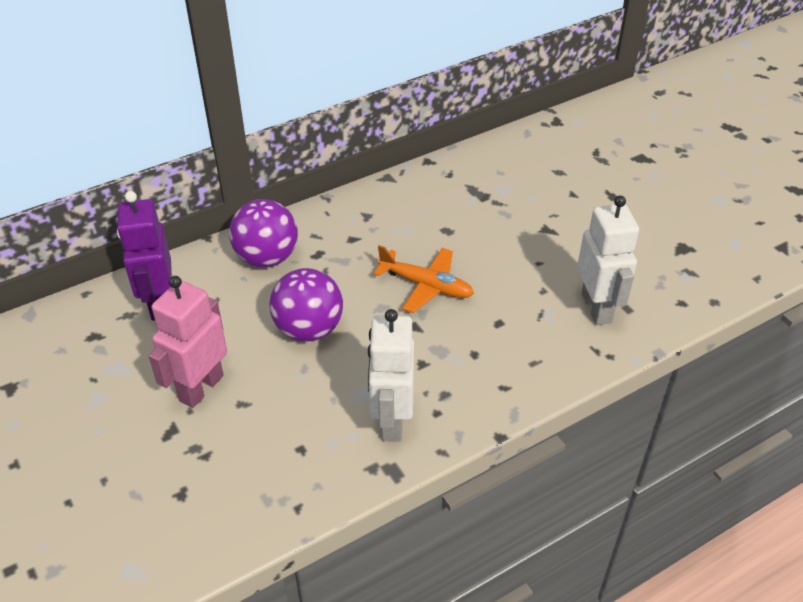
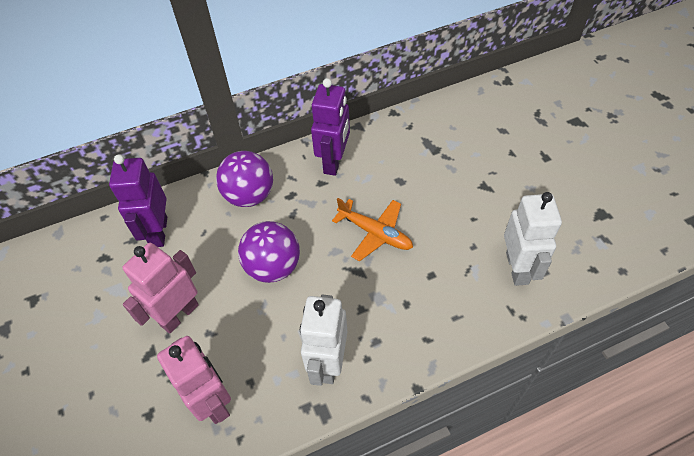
camera: 10 degrees right, 10 degrees up
none -> pink robot [157,336,231,424]
none -> purple robot [311,78,350,176]

